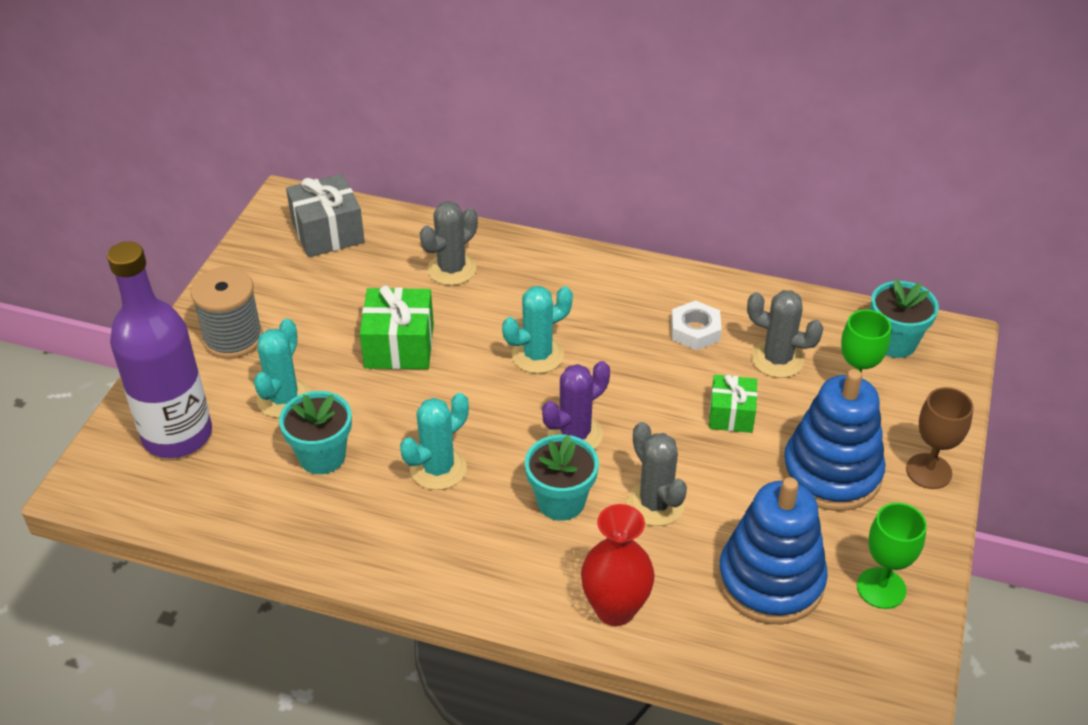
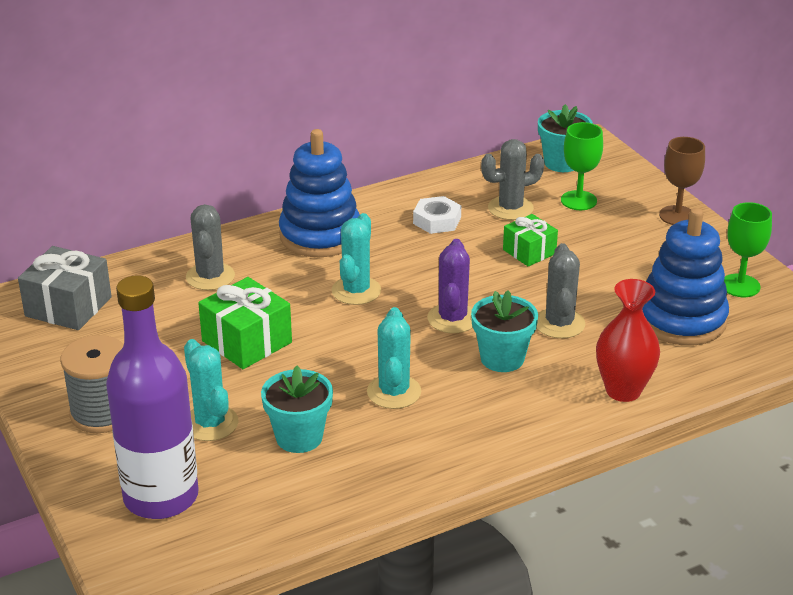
camera: 45 degrees left, 10 degrees down
grey cactus [626,422,687,526] -> grey cactus turned 75 degrees clockwise [537,243,585,339]
blue stacking toy [782,369,885,511] -> blue stacking toy moved to [279,129,360,257]

